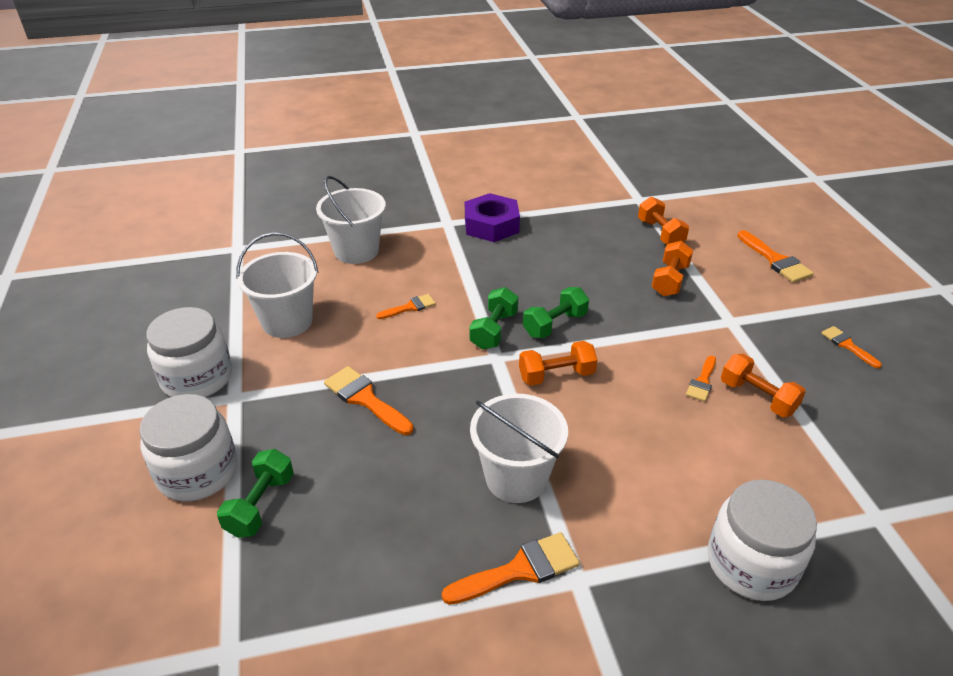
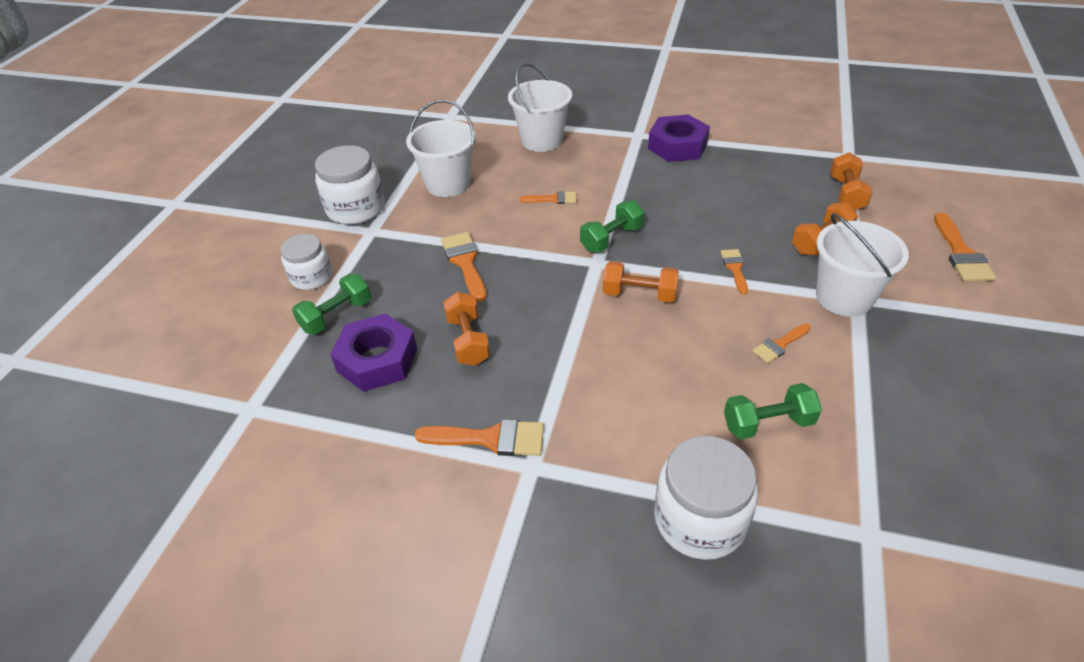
camera: 30 degrees right, 5 degrees up
white jar [139,394,237,501] -> white jar [281,234,332,290], size x0.65
white bucket [470,393,568,503] -> white bucket moved to [816,213,909,317]
green dumbbell [523,287,589,338] -> green dumbbell moved to [724,383,822,440]
orange dumbbell [721,354,806,417] -> orange dumbbell moved to [443,292,490,366]
orange brush [821,326,882,368] -> orange brush moved to [721,249,748,295]
none -> purple nut [330,313,417,392]

